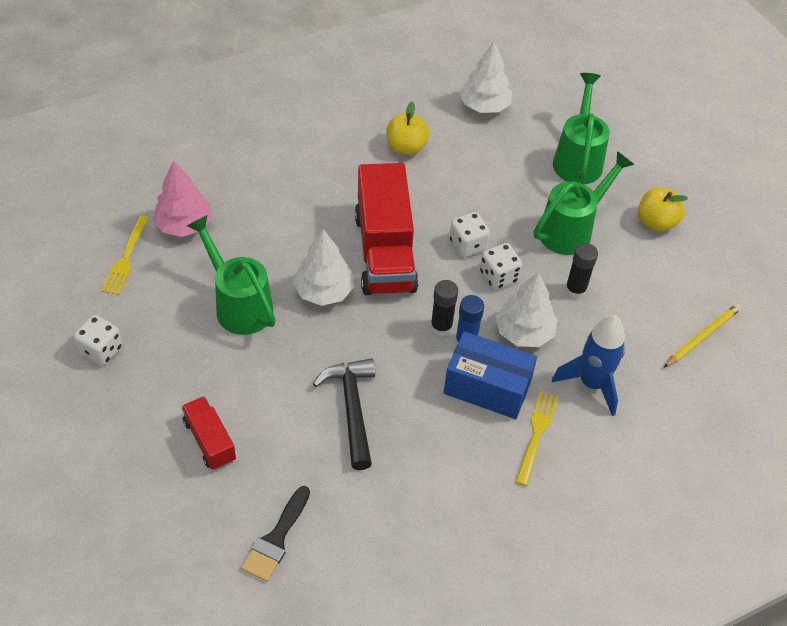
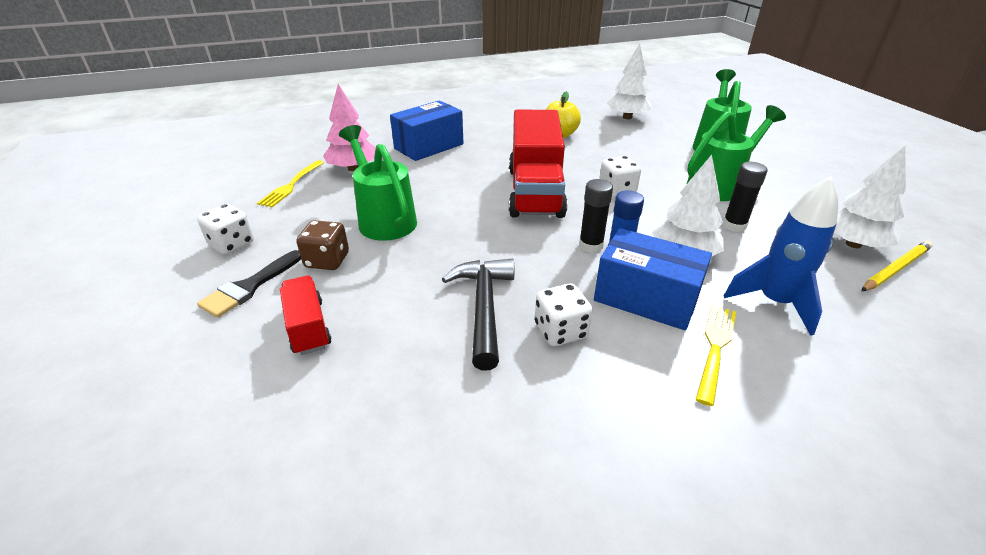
camera: 10 degrees right, 15 degrees down
black brush [241,486,310,582] -> black brush moved to [197,250,301,318]
white tree [293,229,354,306] -> white tree moved to [834,146,906,248]
white dice [480,243,522,289] -> white dice moved to [535,284,592,346]
yellow apple [638,188,688,232] -> none
none -> brown dice [297,220,349,270]
none -> blue box [390,100,464,161]

